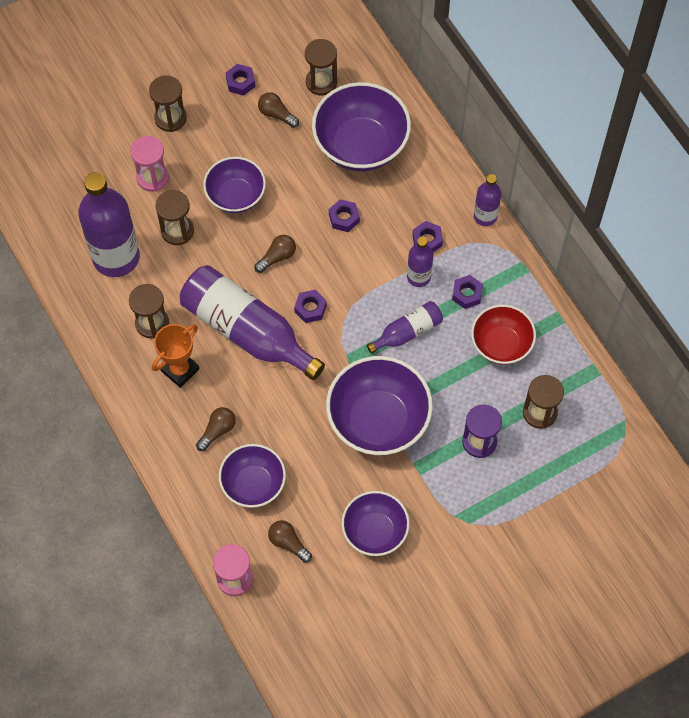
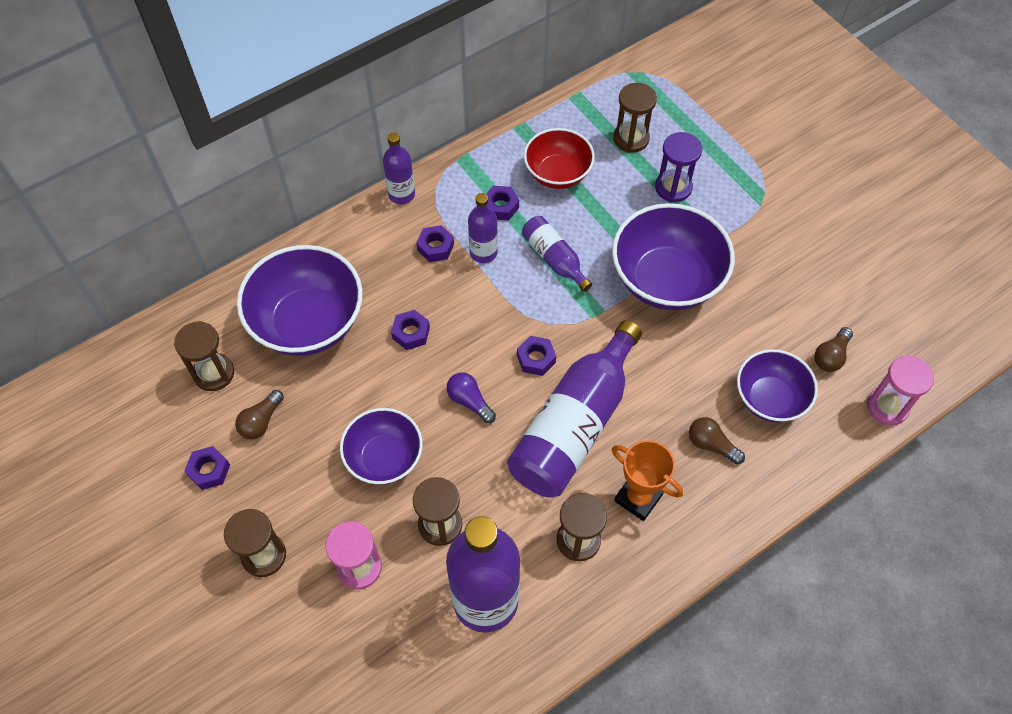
camera: 95 degrees left, 5 degrees down
brown light bulb [254,235,296,273] -> purple light bulb [447,372,496,423]
purple bowl [342,491,410,556] -> none

